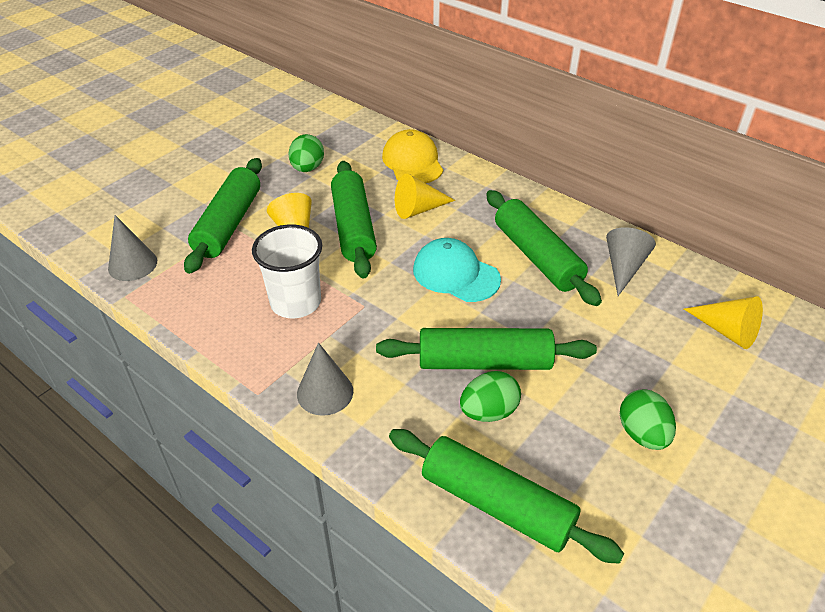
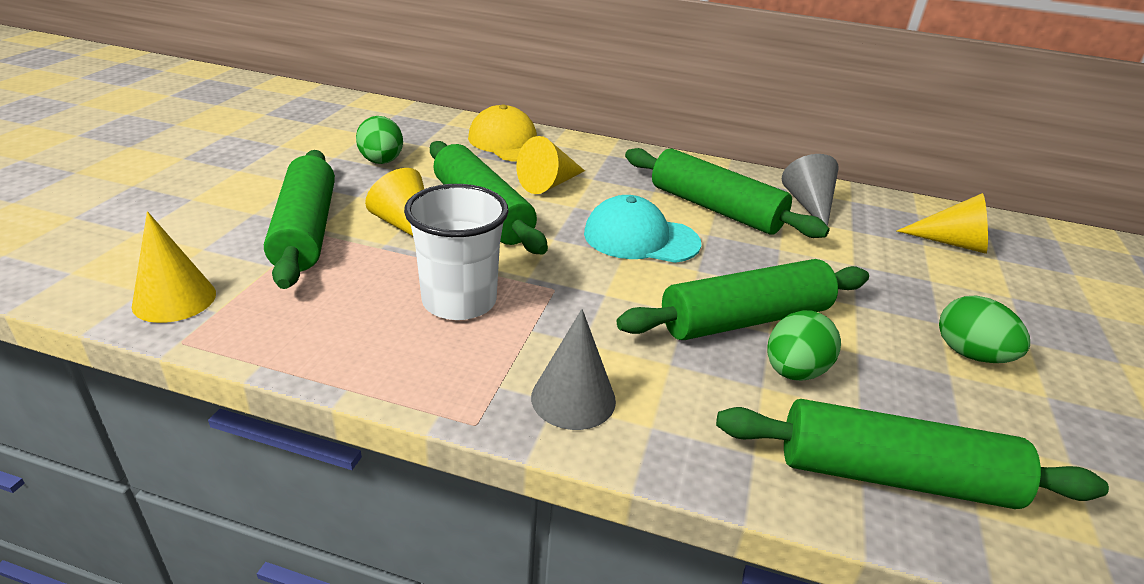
camera: 25 degrees left, 10 degrees down
grey cone [108,215,157,281] -> yellow cone [132,211,216,323]

